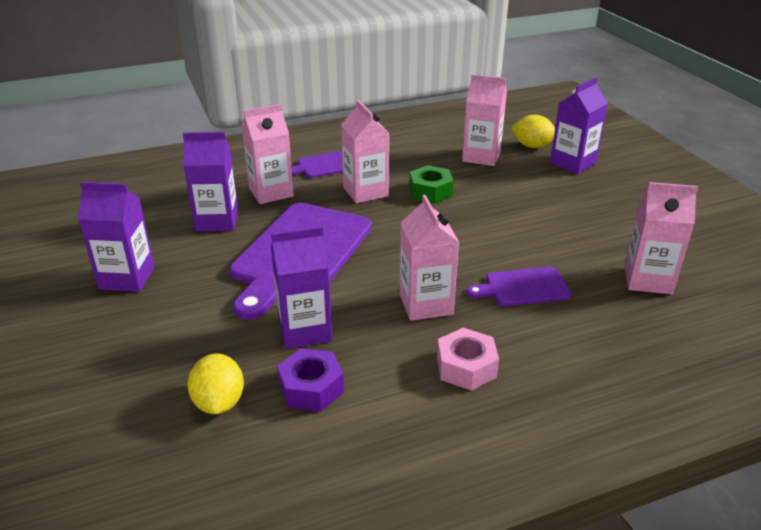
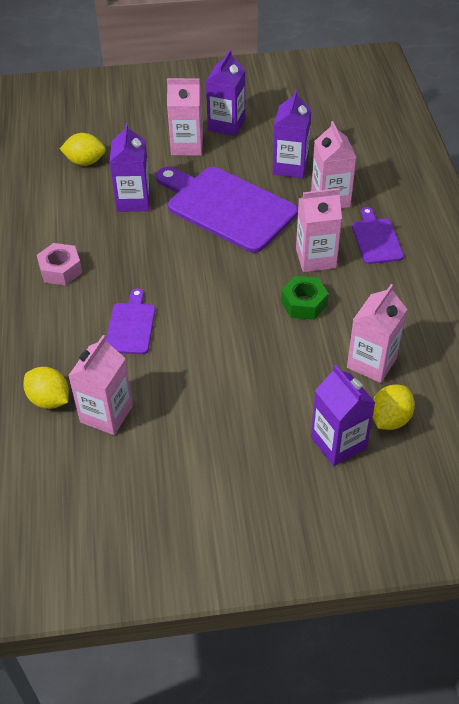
camera: 105 degrees right, 15 degrees up
purple nut [277,348,344,412] -> none
pink carton [399,195,459,321] -> pink carton moved to [167,78,203,156]
none -> yellow lemon [24,367,69,409]

